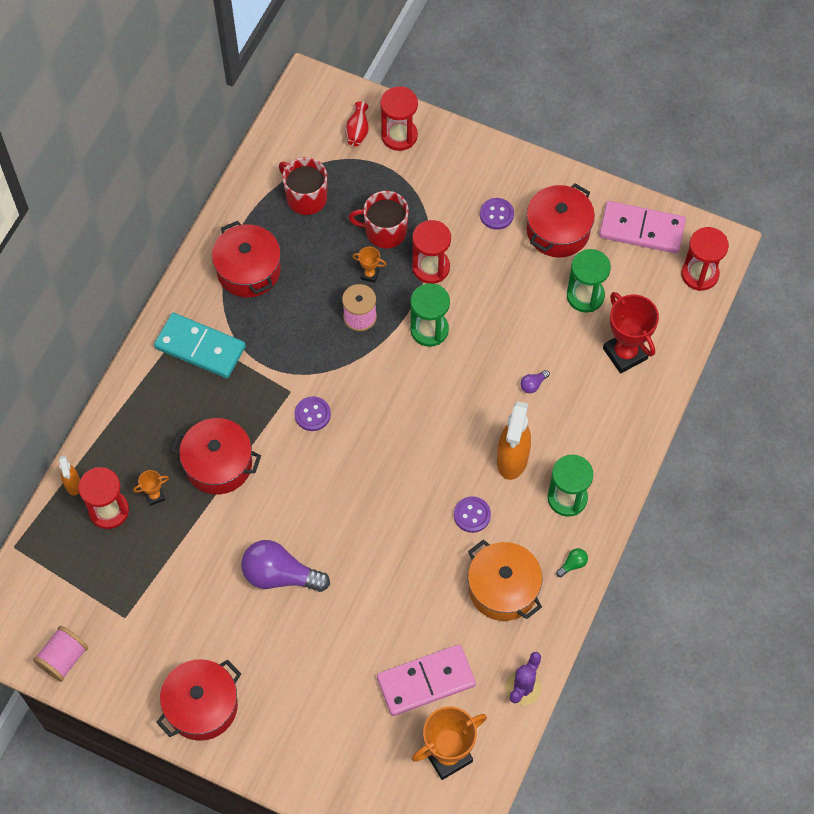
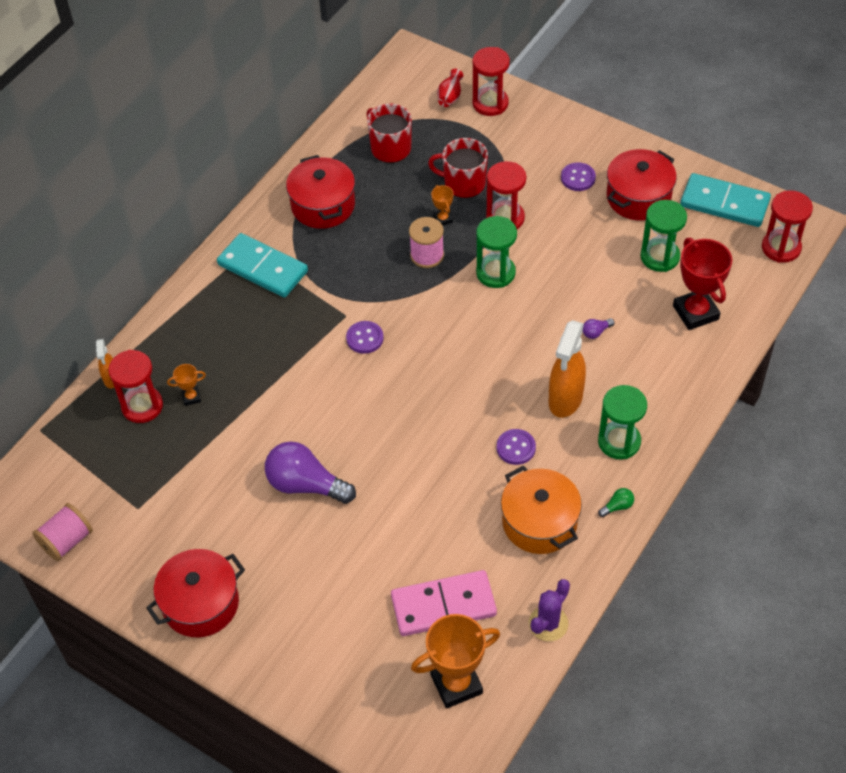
camera: 10 degrees right, 10 degrees down
red pot [171,418,261,495] -> none
orange trophy [352,247,387,283] -> orange trophy turned 45 degrees clockwise [431,185,453,226]
pink domino [599,201,686,254] -> turquoise domino [680,173,771,227]

